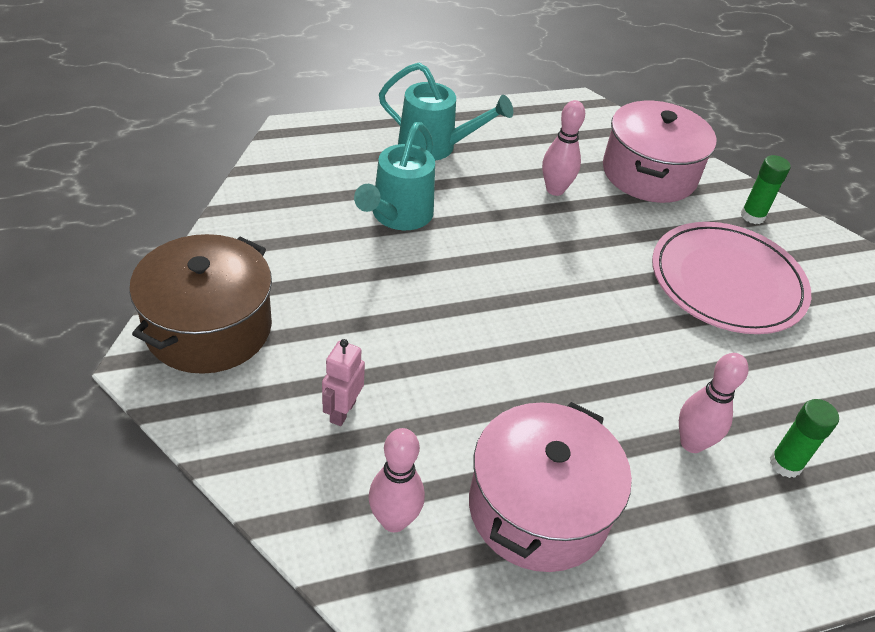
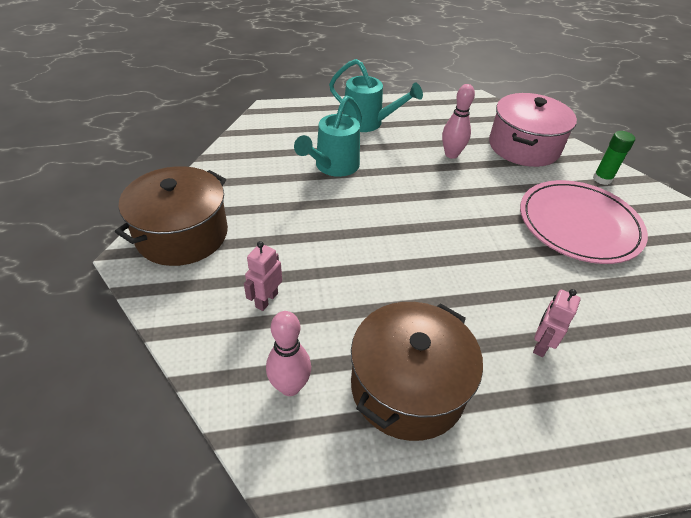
camera: 10 degrees right, 0 degrees up
pink pot [469,402,632,572] -> brown pot [351,302,483,441]
pink bowling pin [679,353,749,453] -> pink robot [533,289,580,357]
green glue stick [770,399,839,478] -> none

